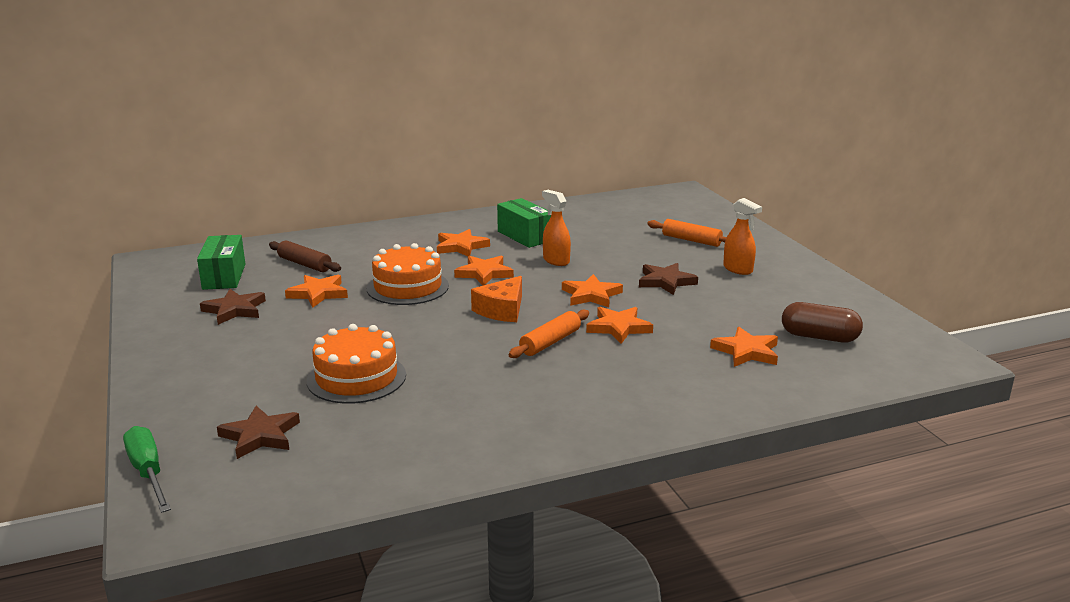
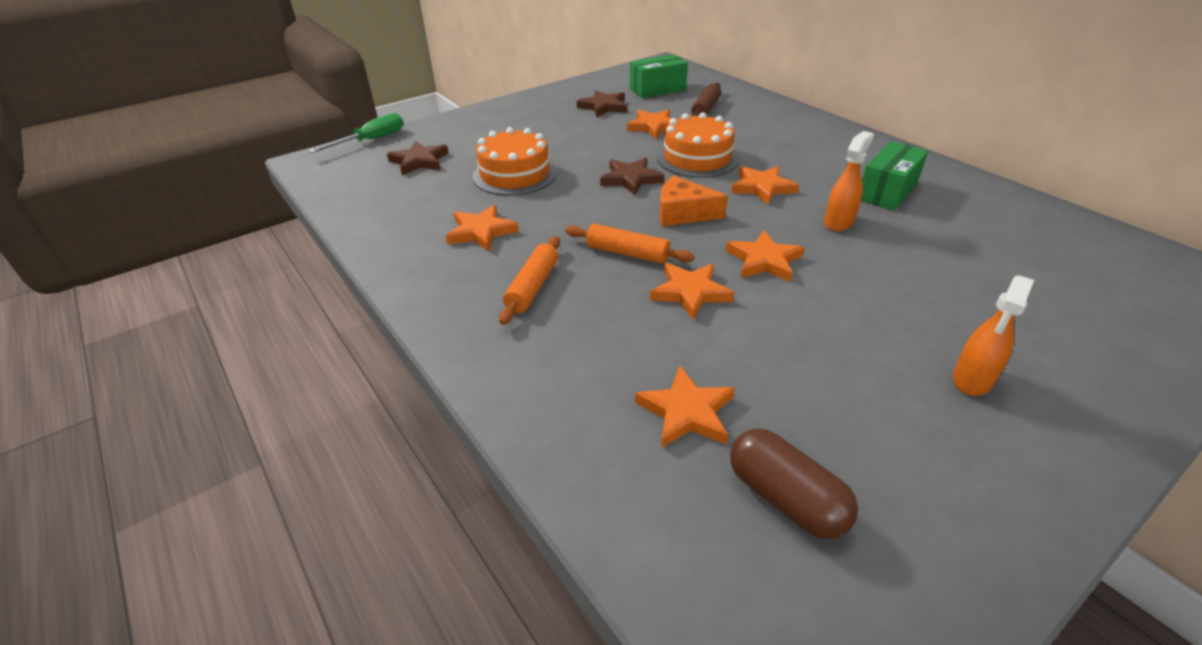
camera: 75 degrees right, 15 degrees up
orange star [437,229,490,256] -> orange star moved to [446,205,519,252]
brown star [639,263,698,295] -> brown star moved to [600,158,664,195]
orange rolling pin [647,219,727,247] -> orange rolling pin moved to [499,236,560,325]
brown capsule [782,302,863,342] -> brown capsule turned 45 degrees counterclockwise [730,428,858,539]

